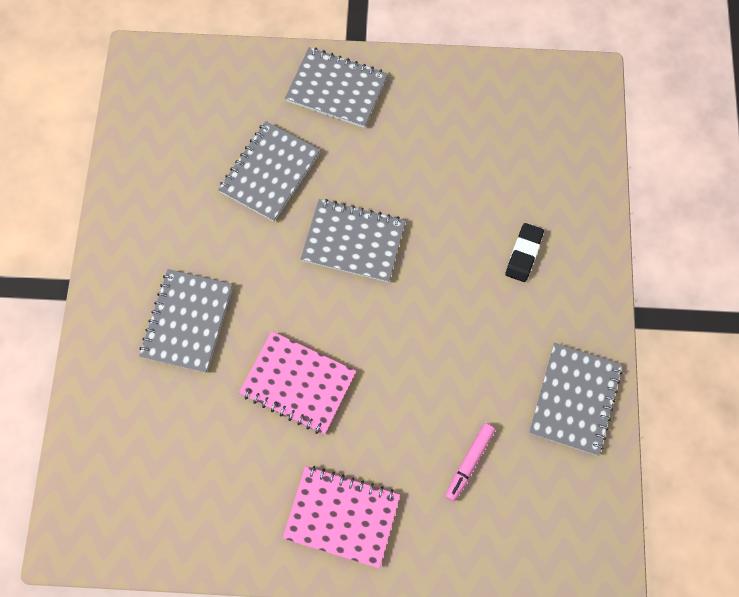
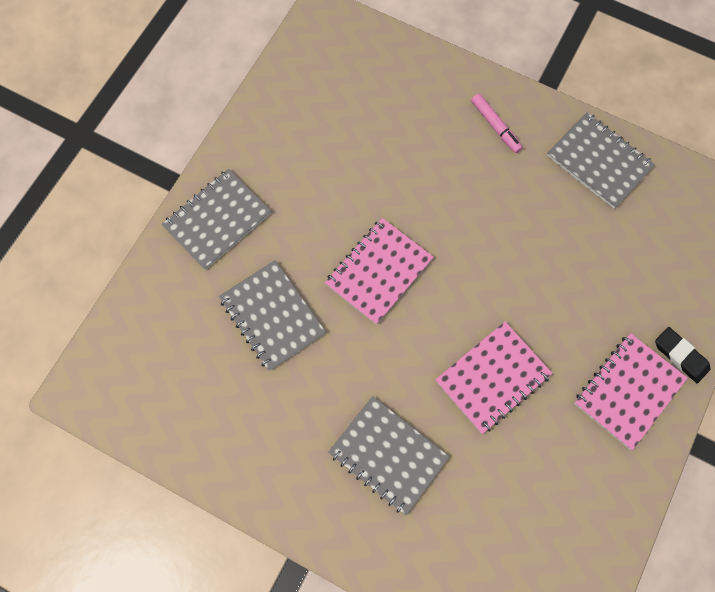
camera: 65 degrees left, 0 degrees up
grey notebook [301,199,406,282] -> pink notebook [325,218,434,325]
pink marker [445,423,495,502] -> pink marker moved to [471,94,523,153]
black eraser [505,223,544,282] -> black eraser moved to [655,327,711,383]

